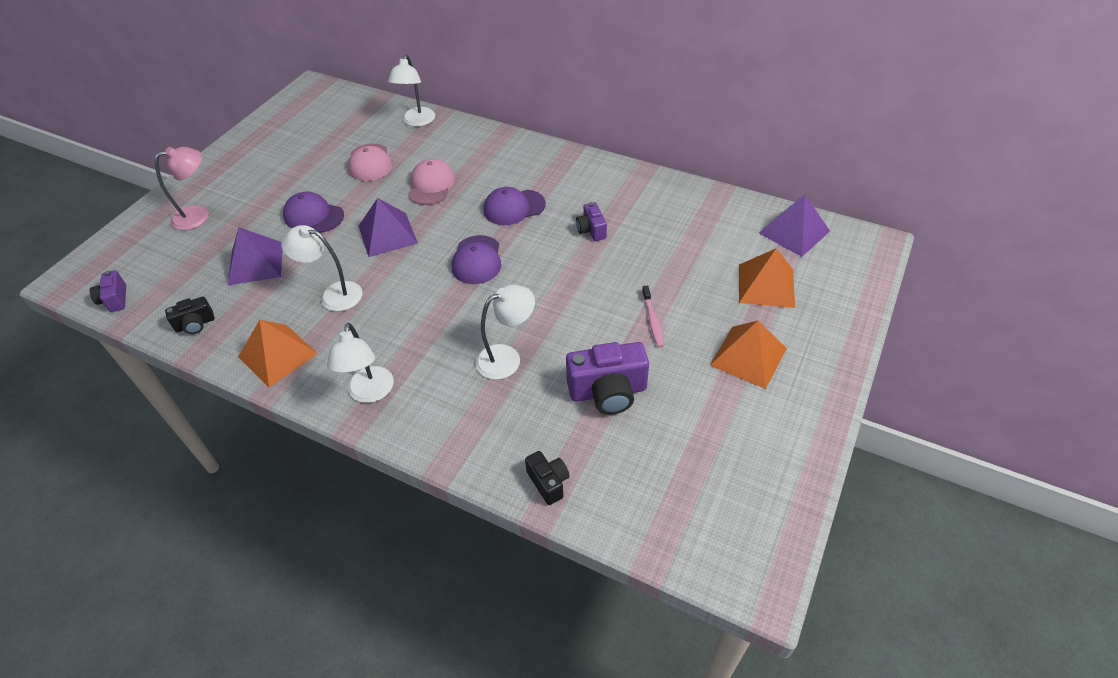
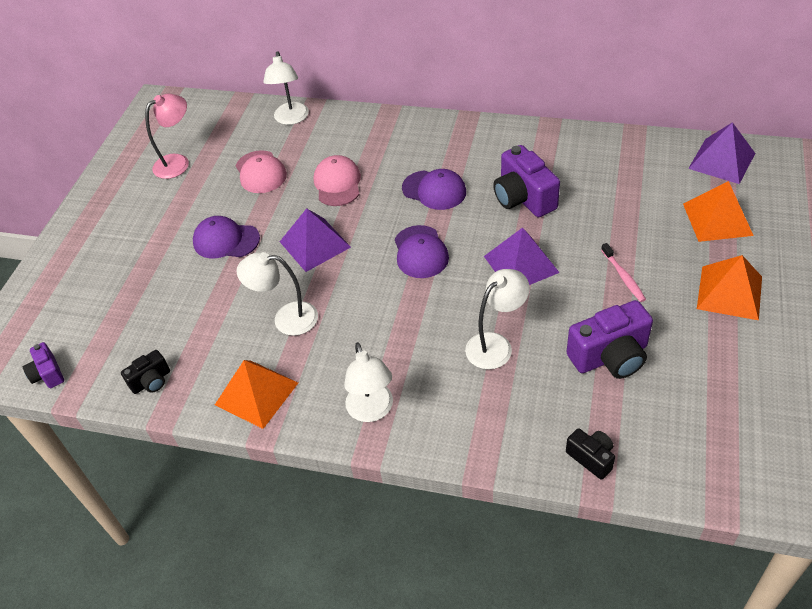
camera: 10 degrees left, 0 degrees up
pink lamp [155,147,209,230] -> pink lamp moved to [145,94,189,179]
purple pyramid [228,227,283,285] -> purple pyramid moved to [484,227,560,285]
purple cap [483,187,546,225] -> purple cap turned 120 degrees counterclockwise [402,169,466,210]
purple camera [576,202,607,241] -> purple camera [493,145,560,217], size x1.82

